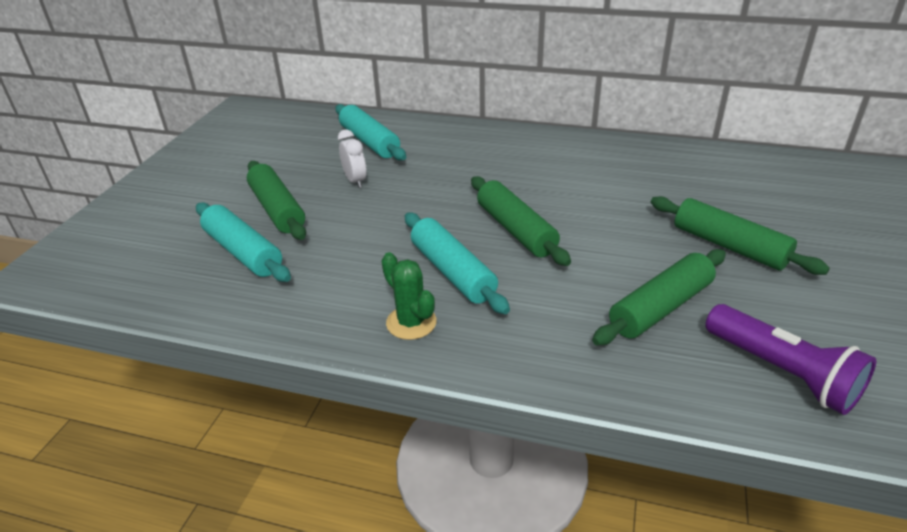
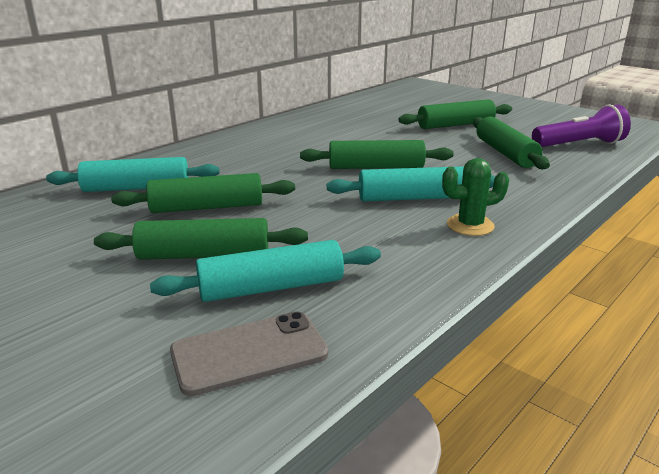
camera: 65 degrees left, 10 degrees down
white clock [338,129,367,188] -> green rolling pin [111,173,295,213]
none -> grey phone [170,312,328,396]

